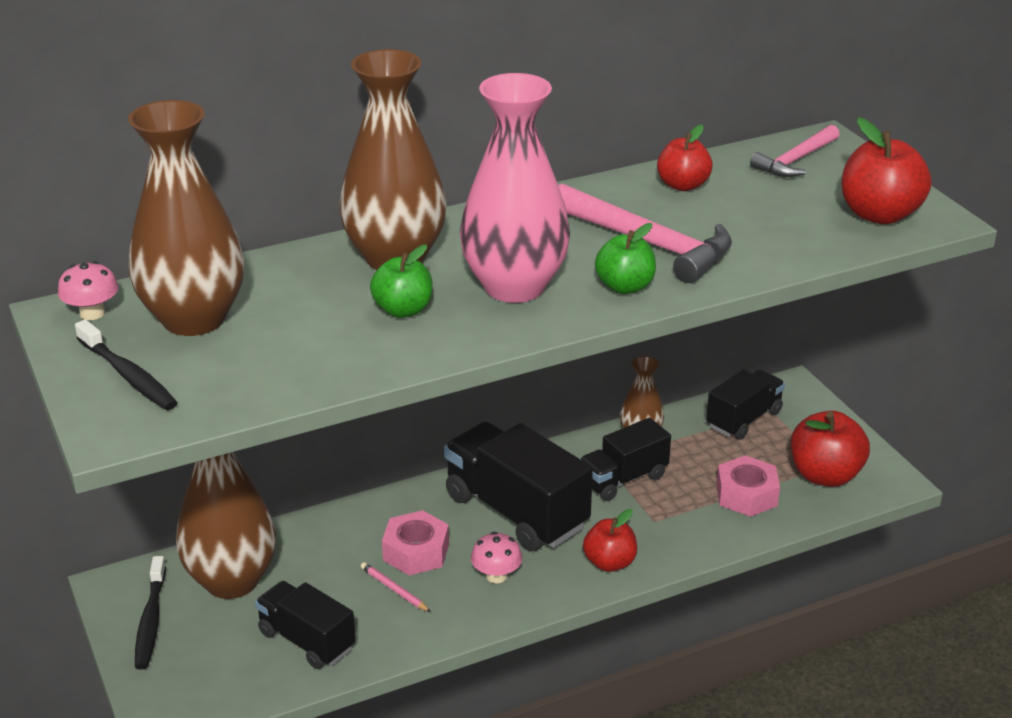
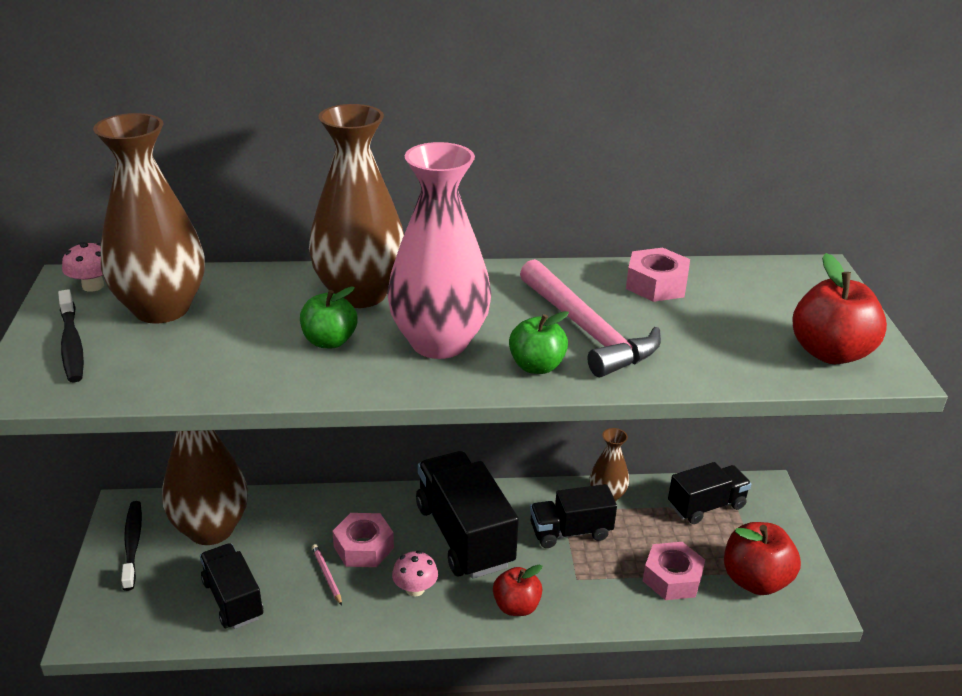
camera: 20 degrees right, 0 degrees up
black toothbrush [135,556,166,669] -> black toothbrush turned 150 degrees clockwise [121,501,142,591]
red apple [657,125,713,191] -> pink nut [626,248,690,302]
pink hammer [750,125,839,177] -> none

